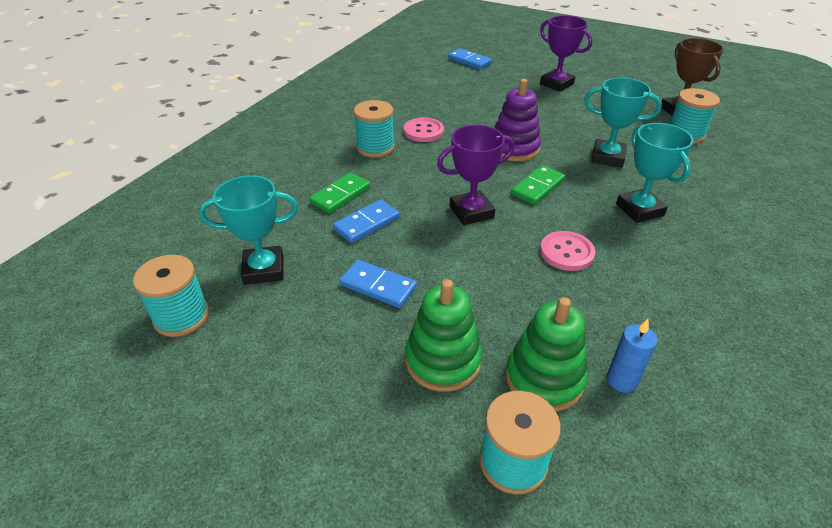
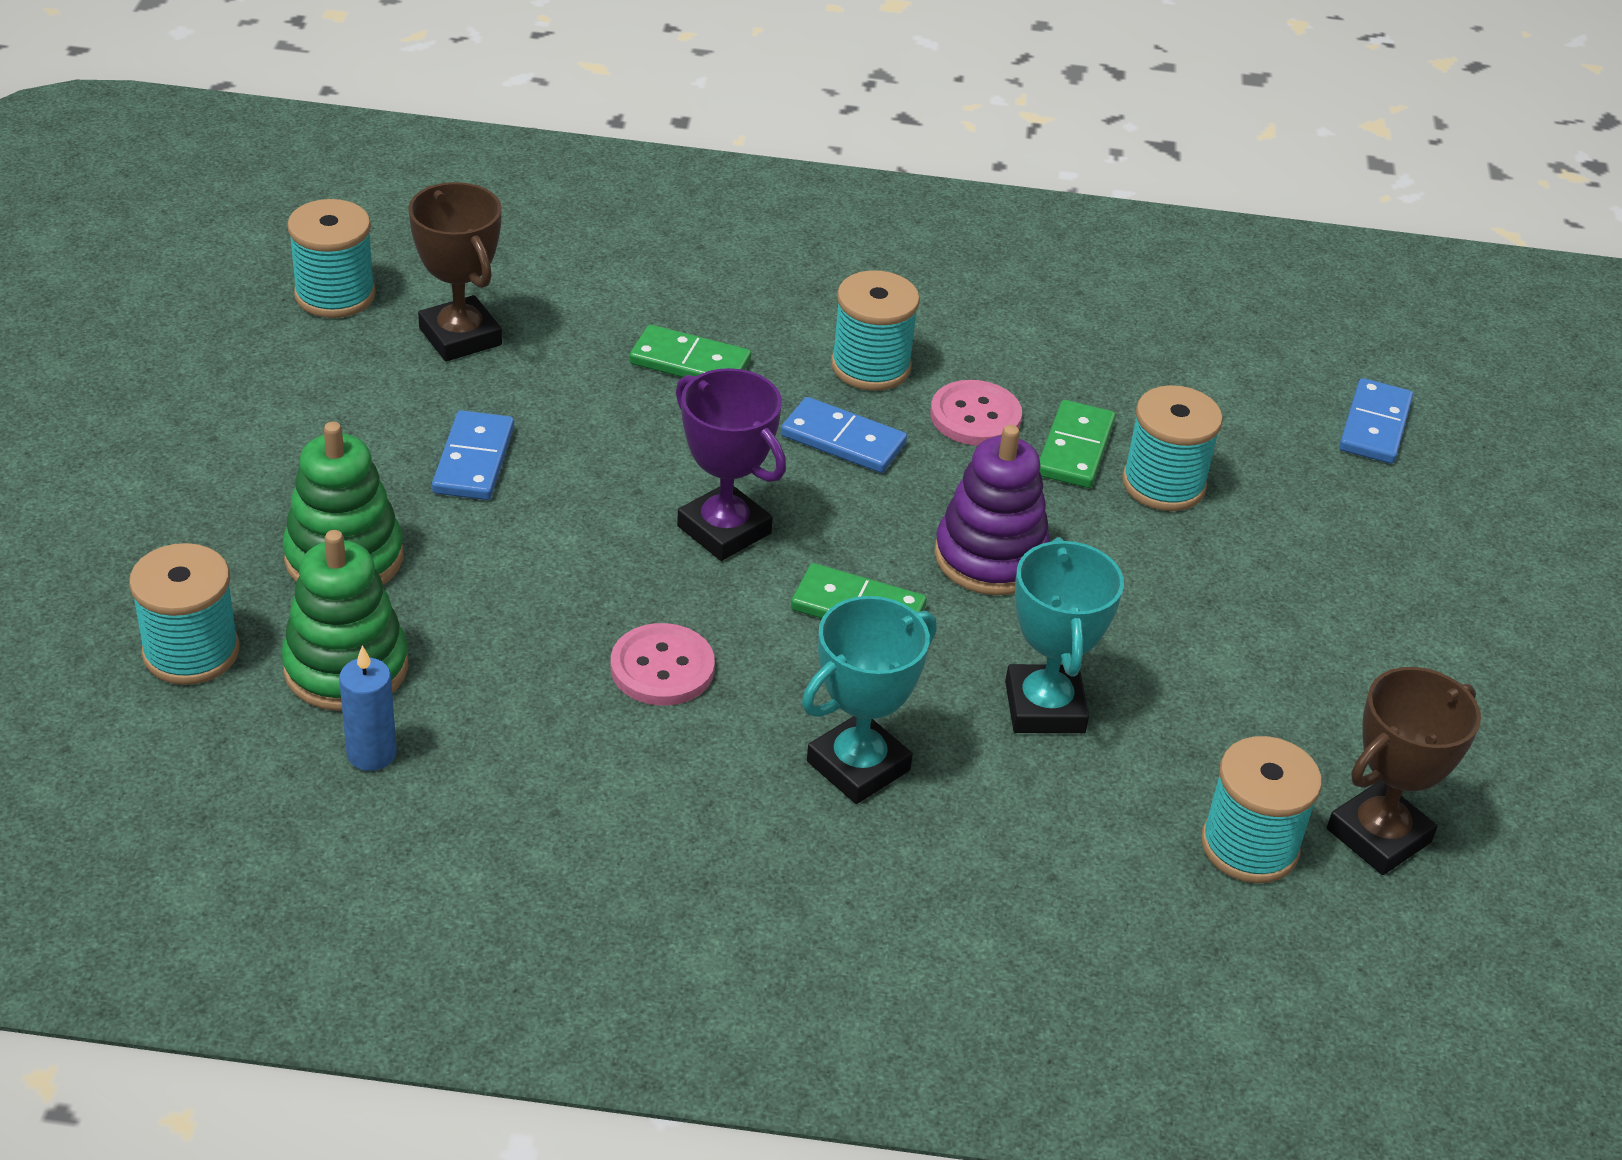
camera: 65 degrees right, 0 degrees up
turquoise trophy [198,175,298,285] -> brown trophy [408,182,502,361]
blue domino [333,199,400,243] -> blue domino moved to [781,397,907,473]
purple trophy [540,15,593,92] -> none
none -> green domino [1040,400,1116,488]
none -> turquoise spool [1122,385,1223,511]

